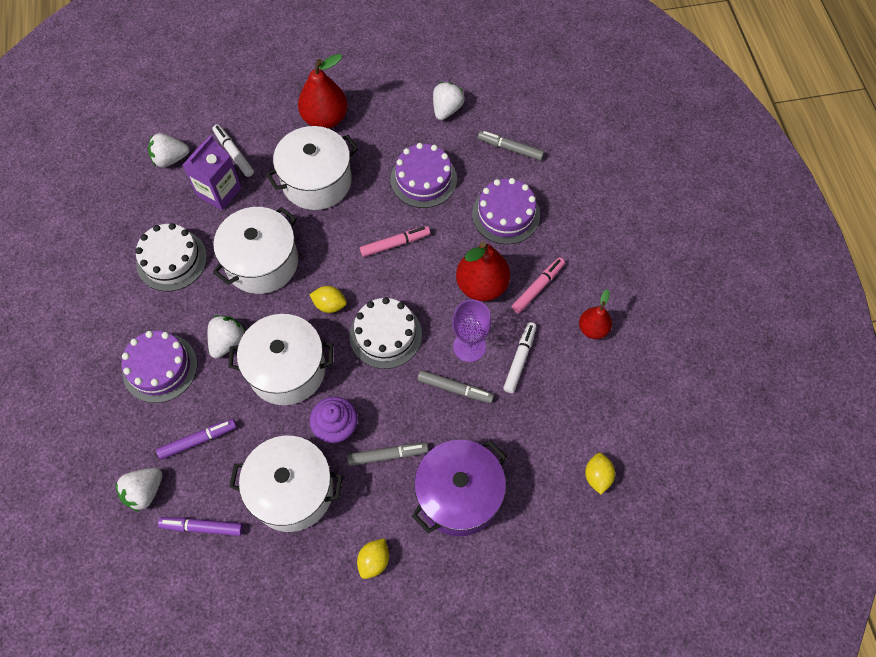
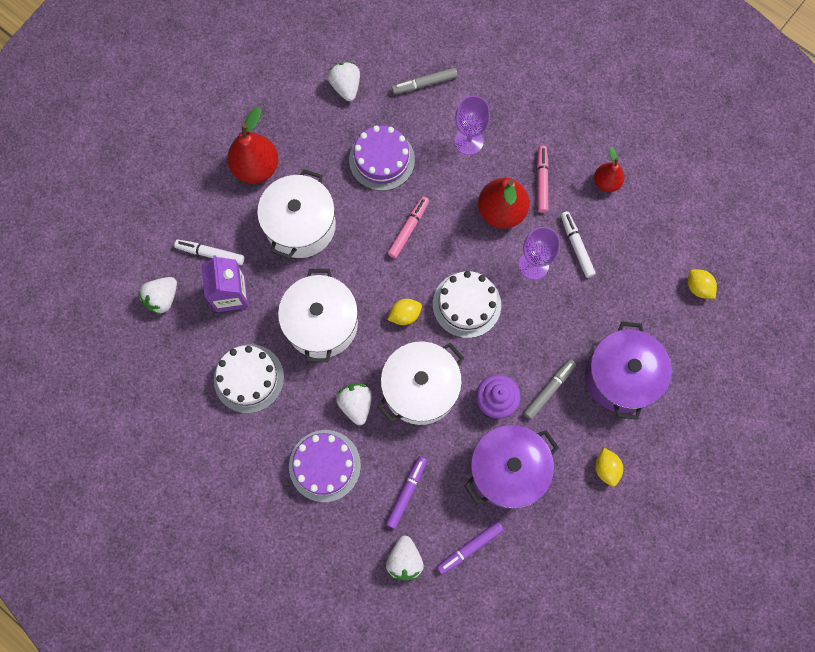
camera: 40 degrees left, 10 degrees up
white pot [229,436,343,532] -> purple pot [464,425,559,509]
grey marker [417,370,494,403] -> none
purple cake [472,178,540,244] -> purple goblet [454,96,490,155]

